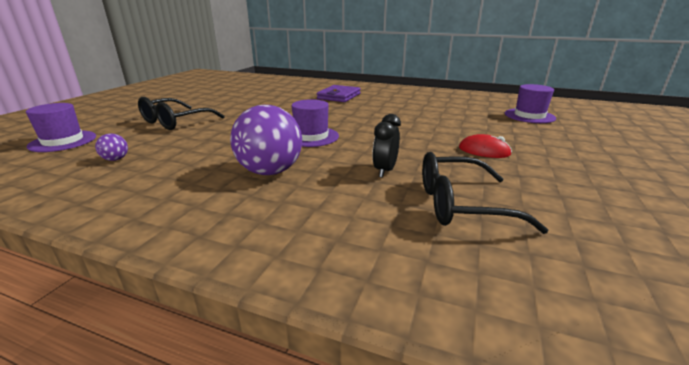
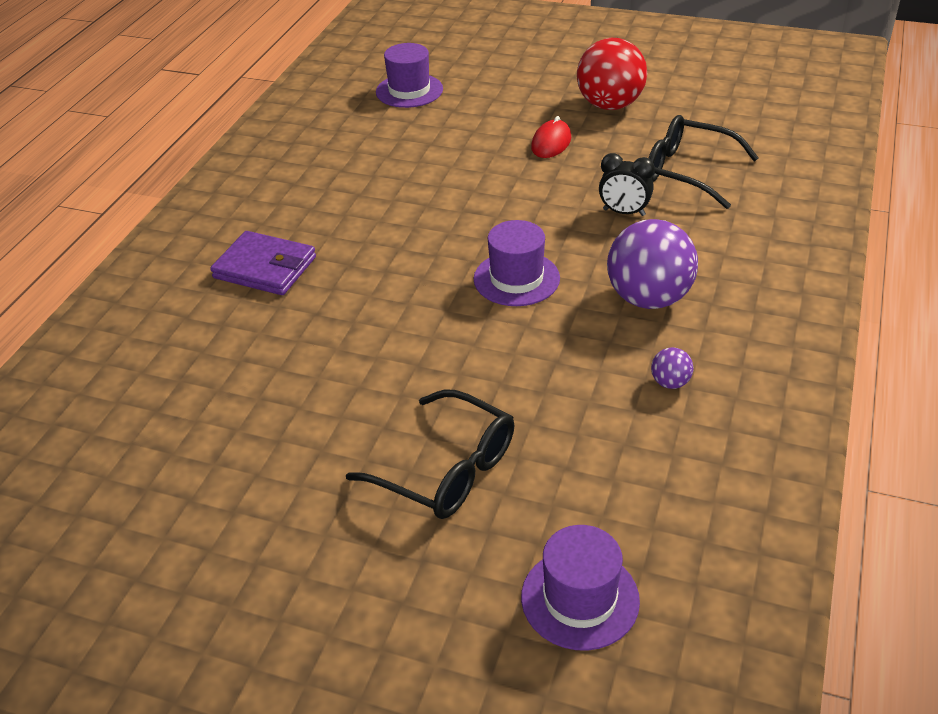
camera: 90 degrees left, 15 degrees up
purple ball [95,133,128,161] -> purple ball moved to [651,347,694,389]
black glasses [422,152,548,234] -> black glasses turned 120 degrees clockwise [648,115,759,209]
none -> red ball [577,38,647,110]

